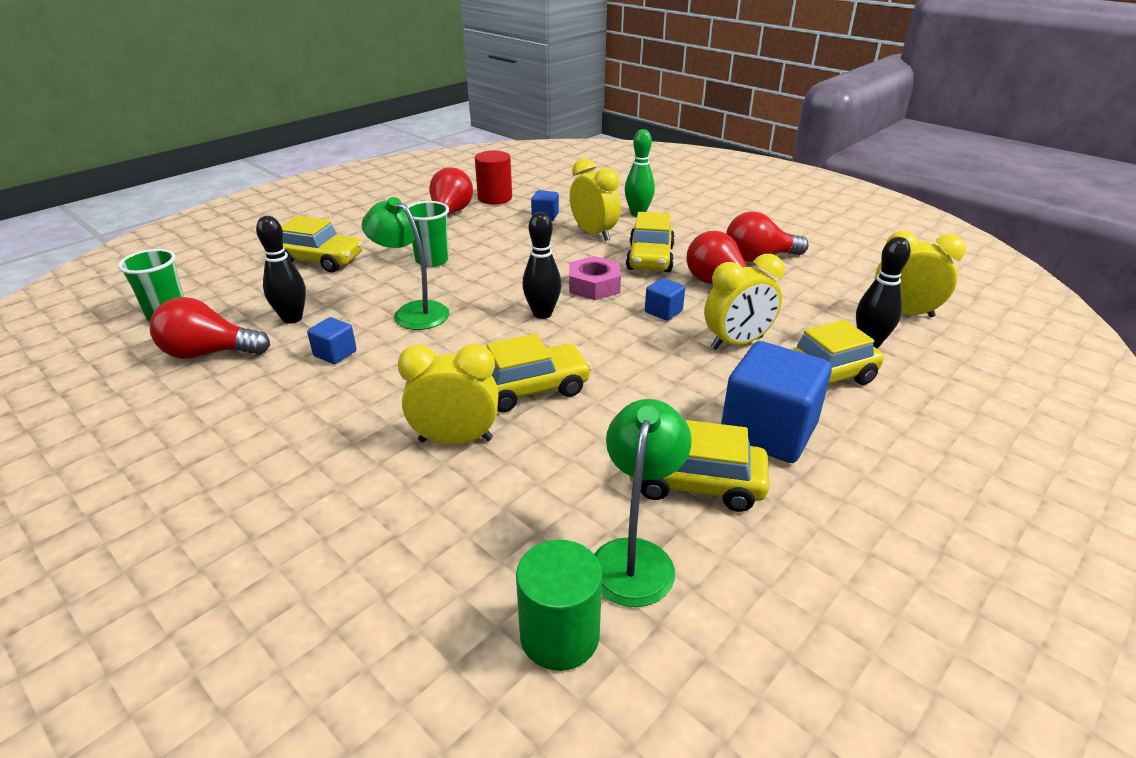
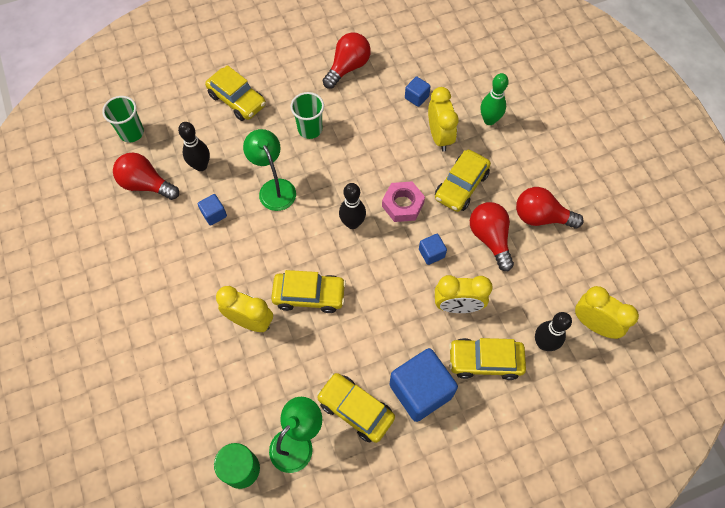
camera: 25 degrees right, 30 degrees up
red cylinder [475,151,512,204] -> none

